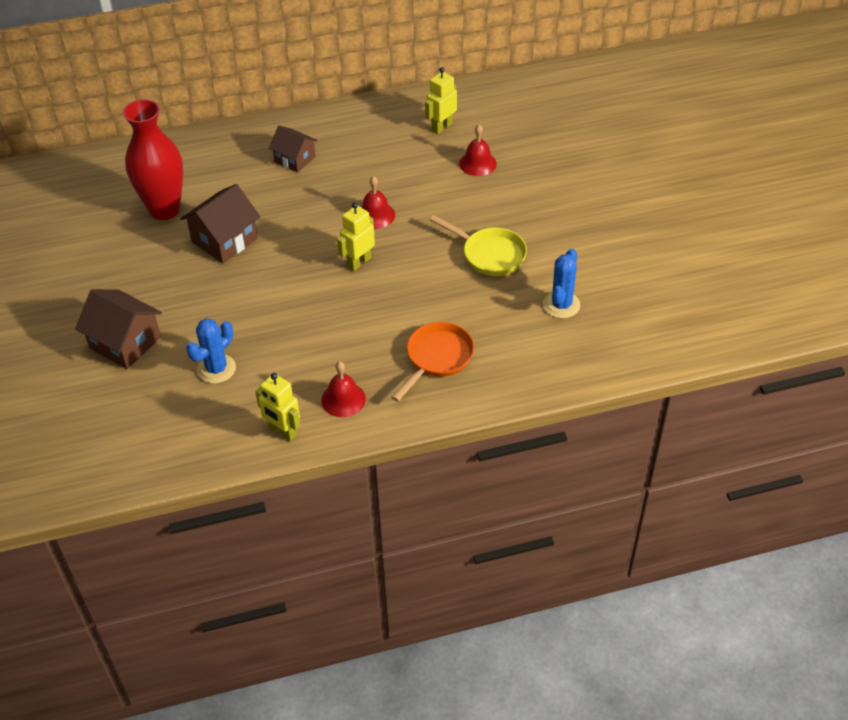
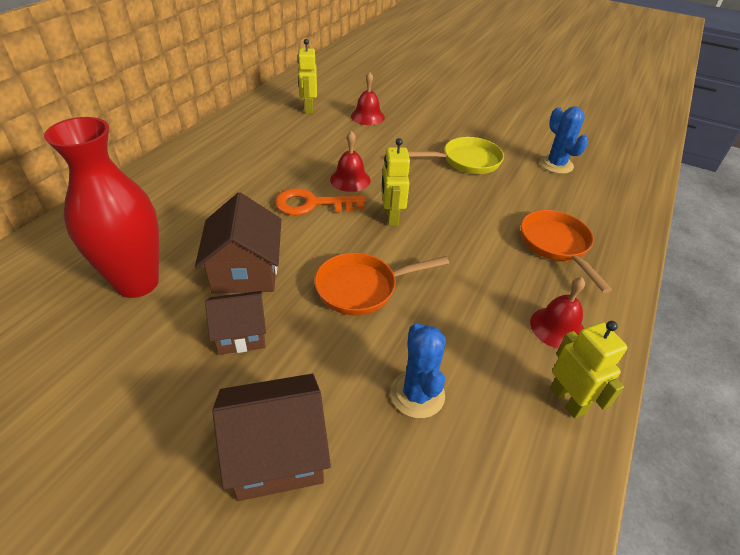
camera: 50 degrees left, 5 degrees down
yellow robot [255,373,300,441] -> yellow robot turned 105 degrees counterclockwise [550,321,628,419]
brown house [269,126,318,173] -> brown house moved to [205,291,266,355]
none -> orange key [275,188,365,215]
none -> orange pan [314,253,449,315]

